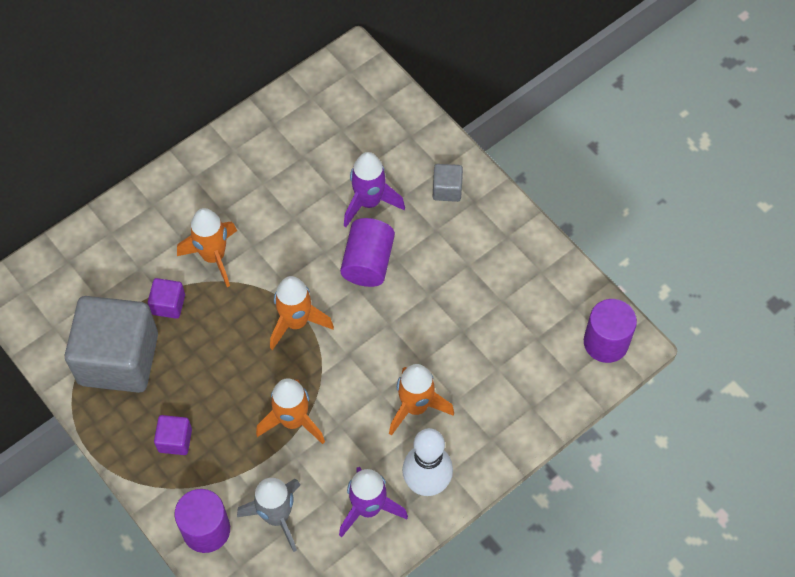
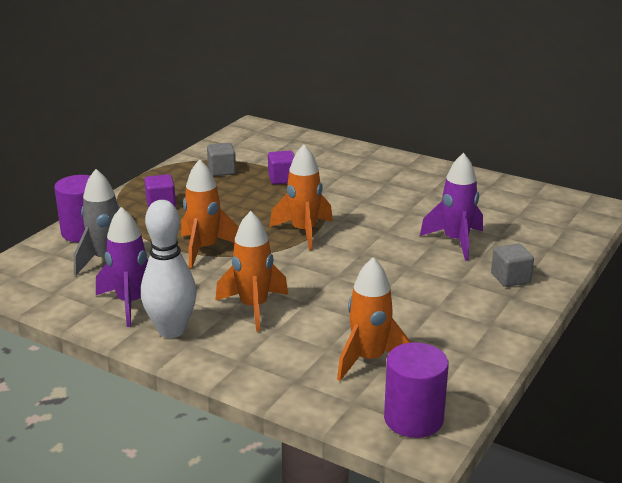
camera: 70 degrees right, 35 degrees down
grey cube [65,296,158,393] -> grey cube [207,143,236,176], size x0.42
orange rocket [177,208,237,287] -> orange rocket moved to [337,258,412,381]
purple cylinder [340,218,395,287] -> none

